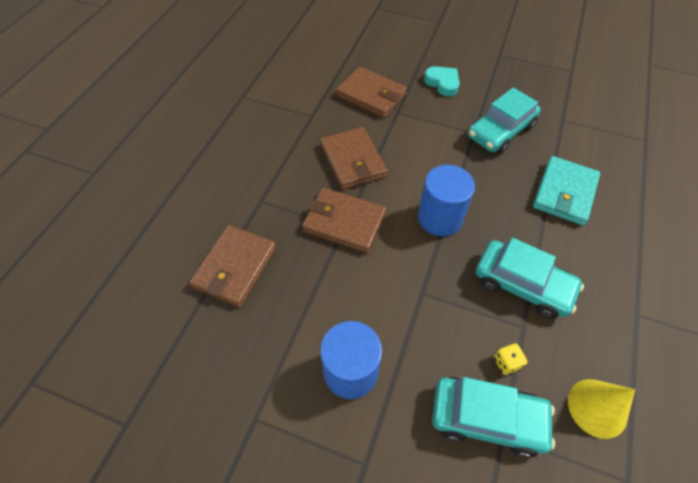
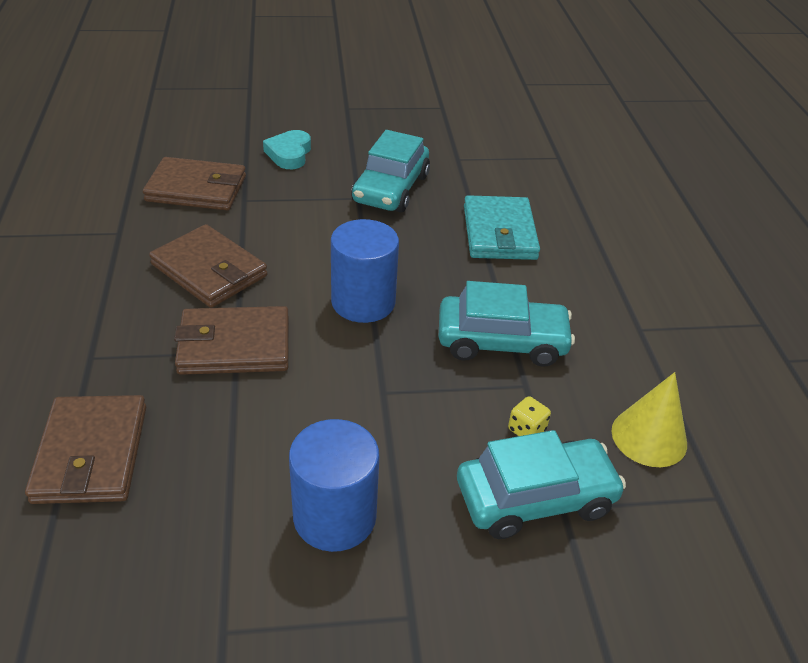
camera: 30 degrees left, 15 degrees down
turquoise heart [424,66,460,97] -> turquoise heart turned 105 degrees counterclockwise [263,130,311,169]

